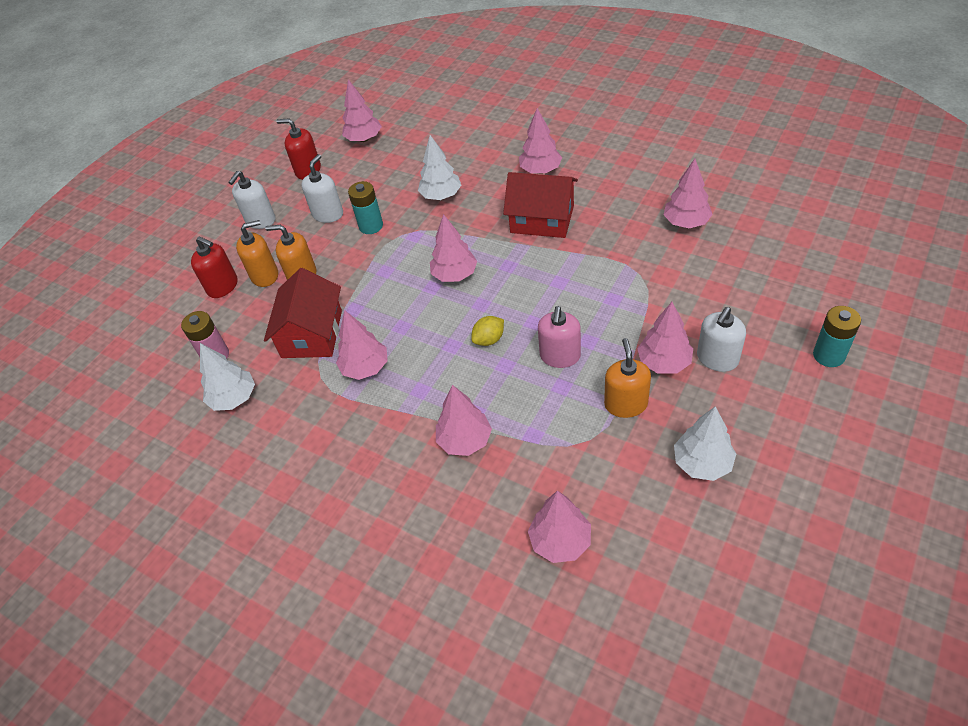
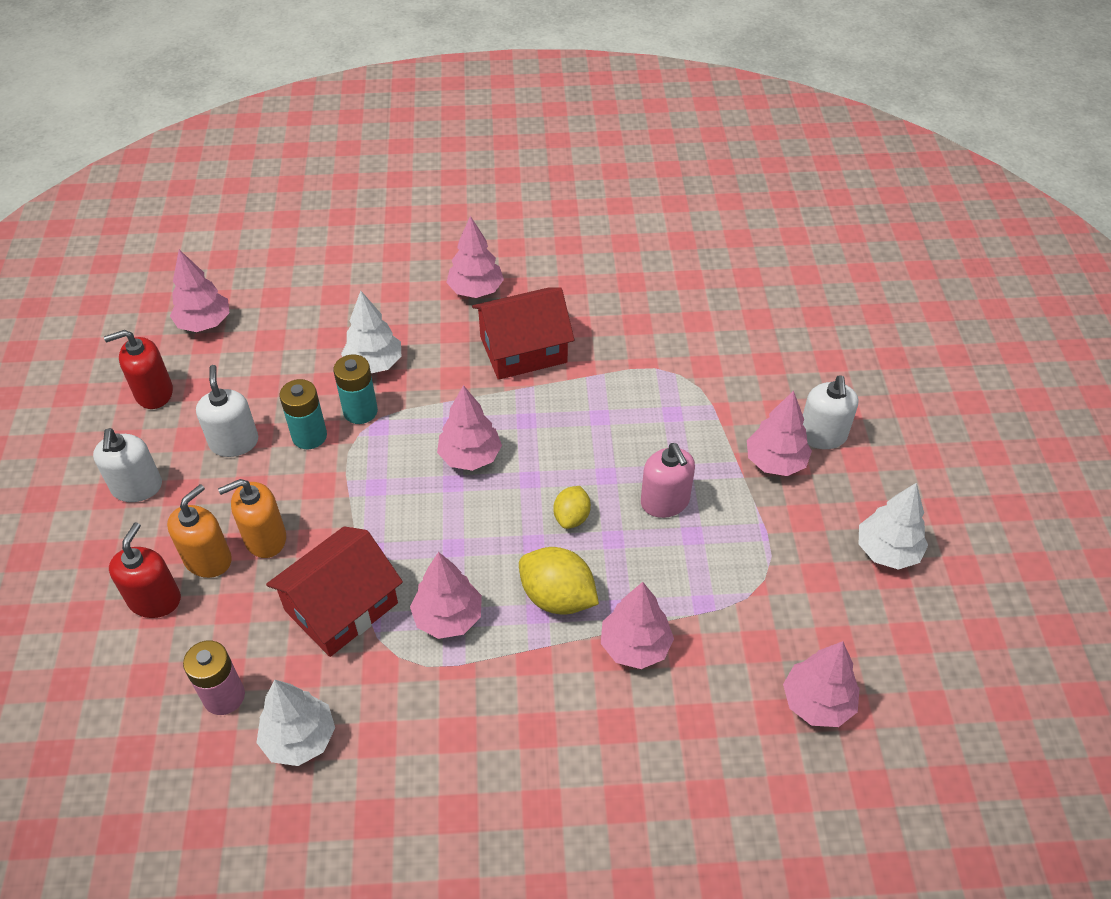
camera: 40 degrees left, 0 degrees up
red soap dispenser [191,237,237,298] -> red soap dispenser turned 75 degrees counterclockwise [109,522,181,618]
red house [264,268,342,358] -> red house turned 75 degrees clockwise [266,526,403,657]
orange soap dispenser [604,338,651,418] -> none
pink tree [664,159,713,228] -> none
turquoise battery [813,306,861,367] -> turquoise battery moved to [333,354,378,424]
none -> yellow lemon [519,547,599,615]

